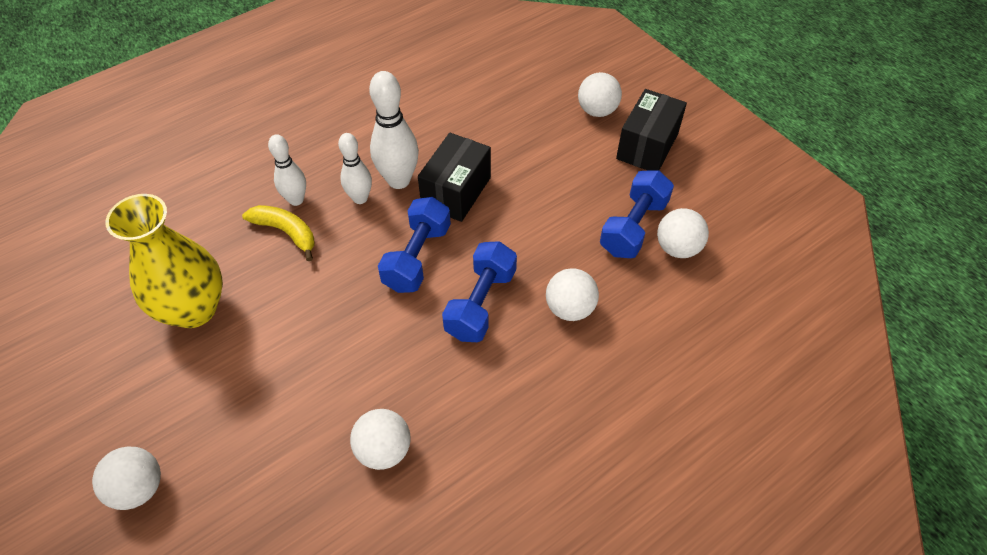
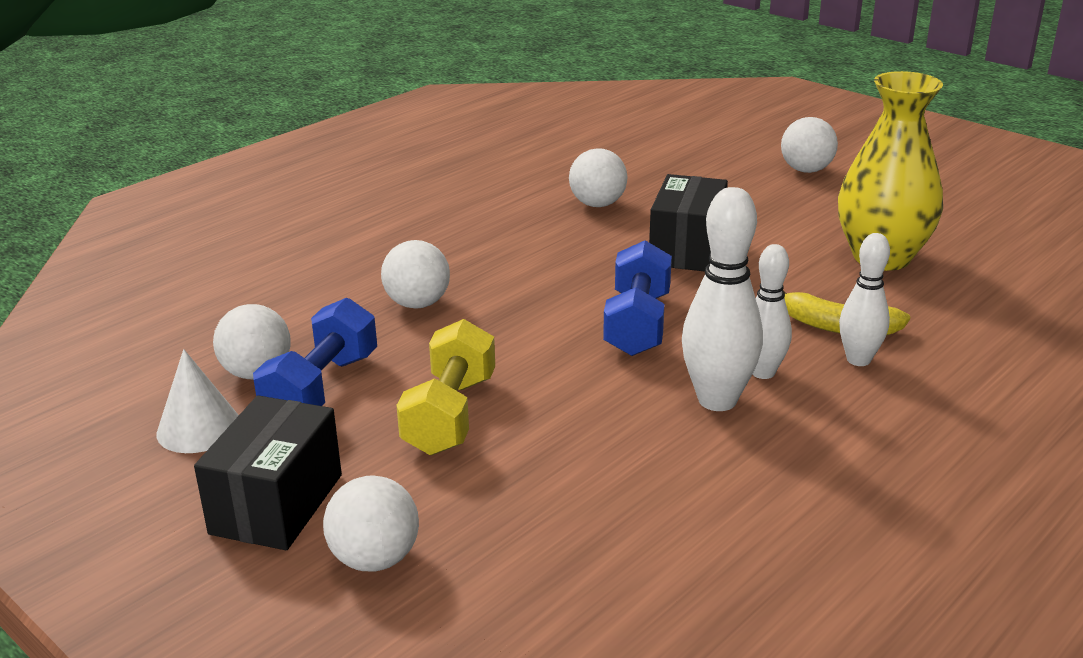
camera: 170 degrees right, 25 degrees down
black box [418,133,491,222] -> black box moved to [649,174,728,272]
blue dumbbell [442,241,517,342] -> none
none -> white cone [157,349,239,453]
none -> yellow dumbbell [396,319,495,455]

